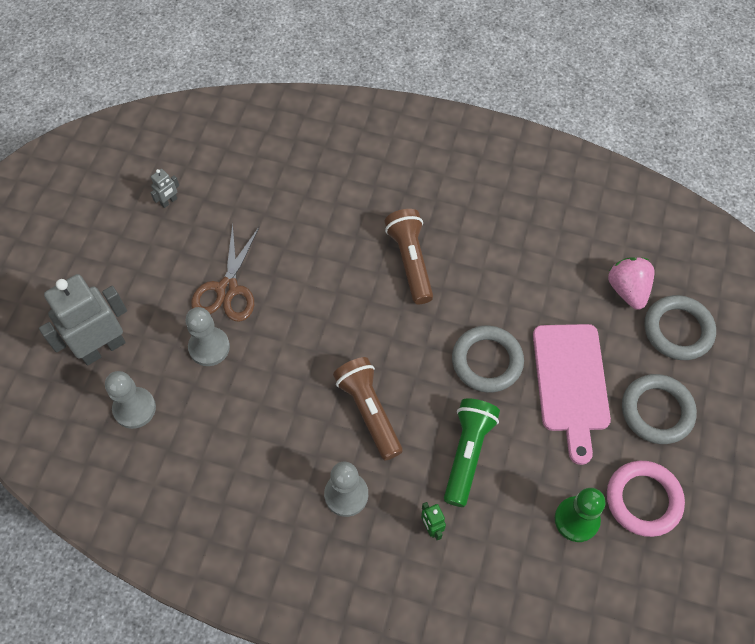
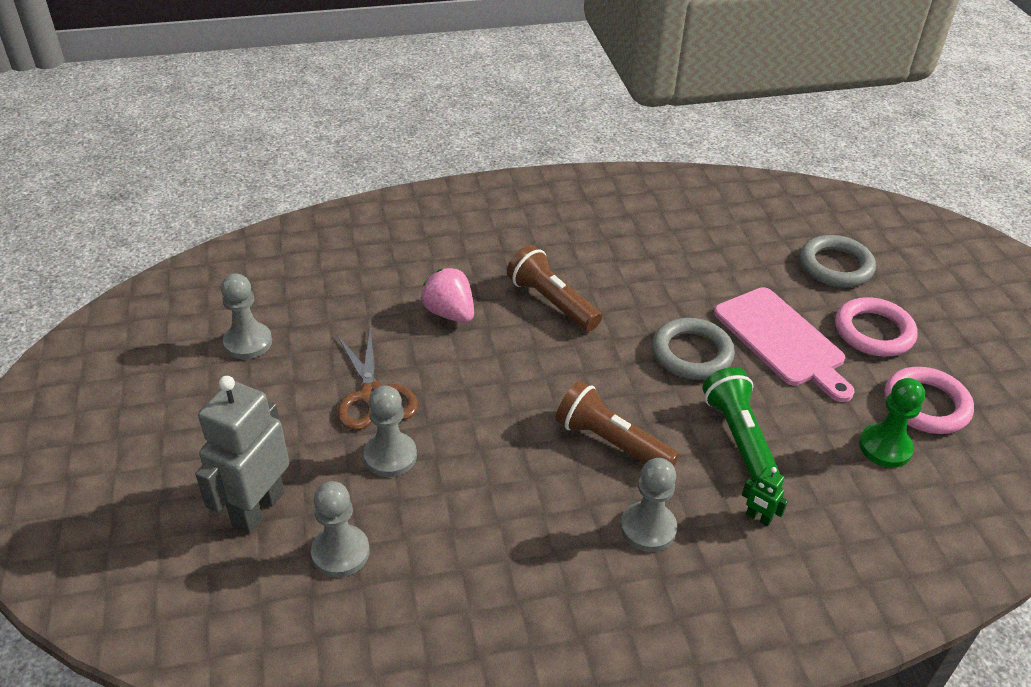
camera: 30 degrees left, 20 degrees down
grey robot [150,169,179,208] -> grey pawn [221,273,272,359]
pink strawberry [608,257,654,310] -> pink strawberry moved to [421,268,474,323]
grey ring [622,374,697,444] -> pink ring [835,297,917,357]

